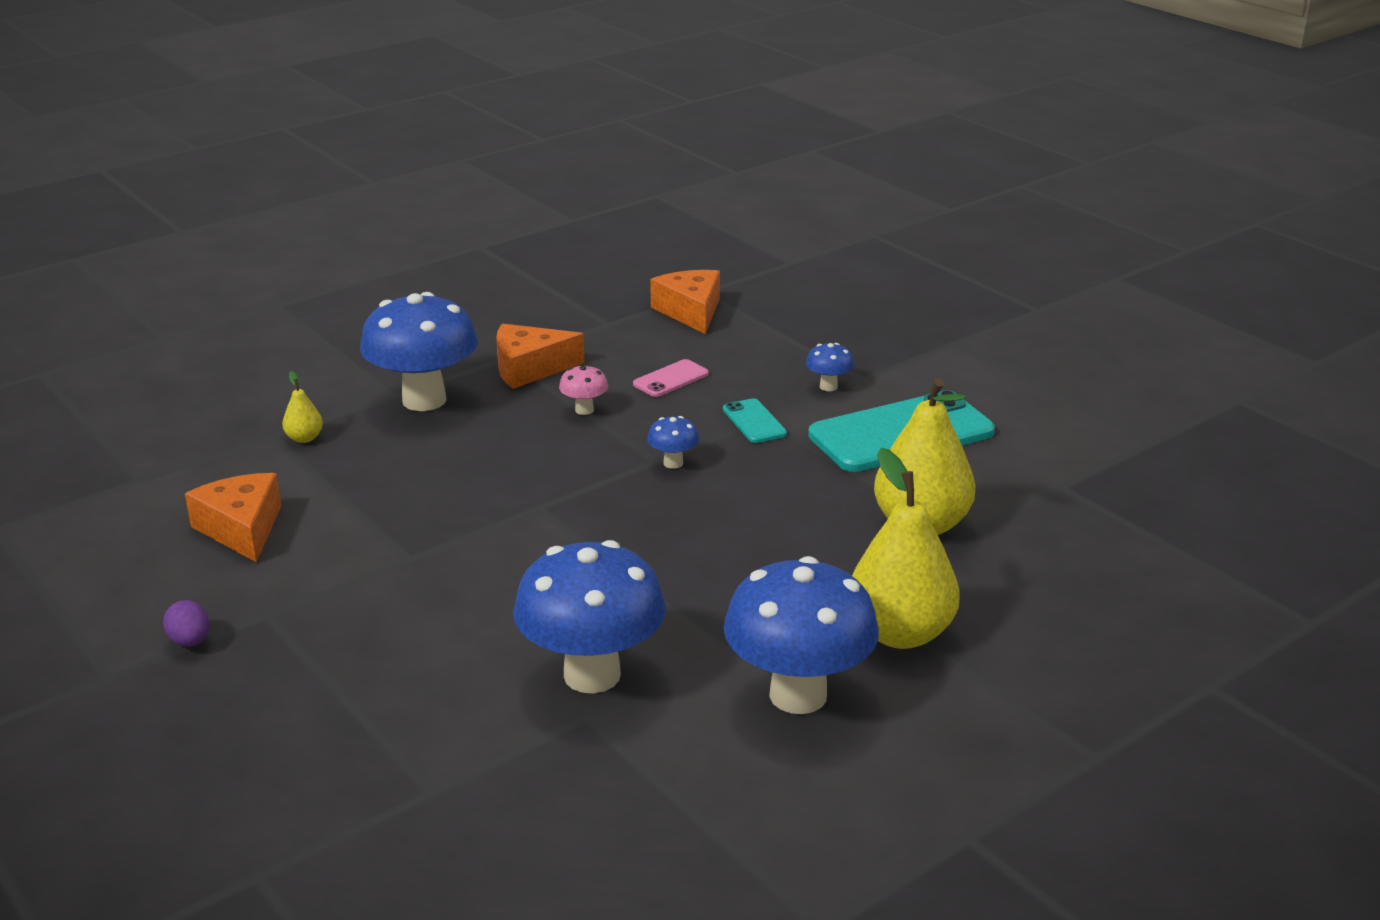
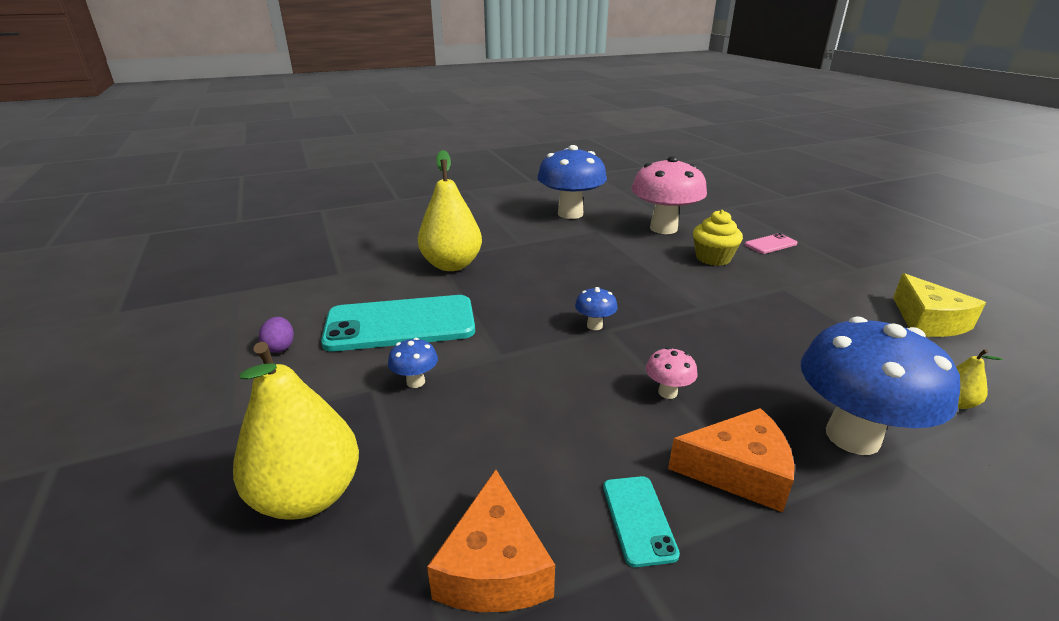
camera: 165 degrees left, 0 degrees up
purple egg [163,600,210,647] -> purple egg moved to [259,317,294,353]
orange cheese [185,473,281,563] -> yellow cheese [893,273,986,337]
blue mushroom [513,540,666,694] -> pink mushroom [631,156,707,234]
pink phone [633,359,709,397] -> pink phone moved to [745,233,798,254]
turquoise phone [723,398,787,443] -> turquoise phone moved to [603,476,680,567]
yellow pear [852,448,960,649] -> yellow pear moved to [233,342,359,520]
none -> yellow cupcake [693,210,743,266]

